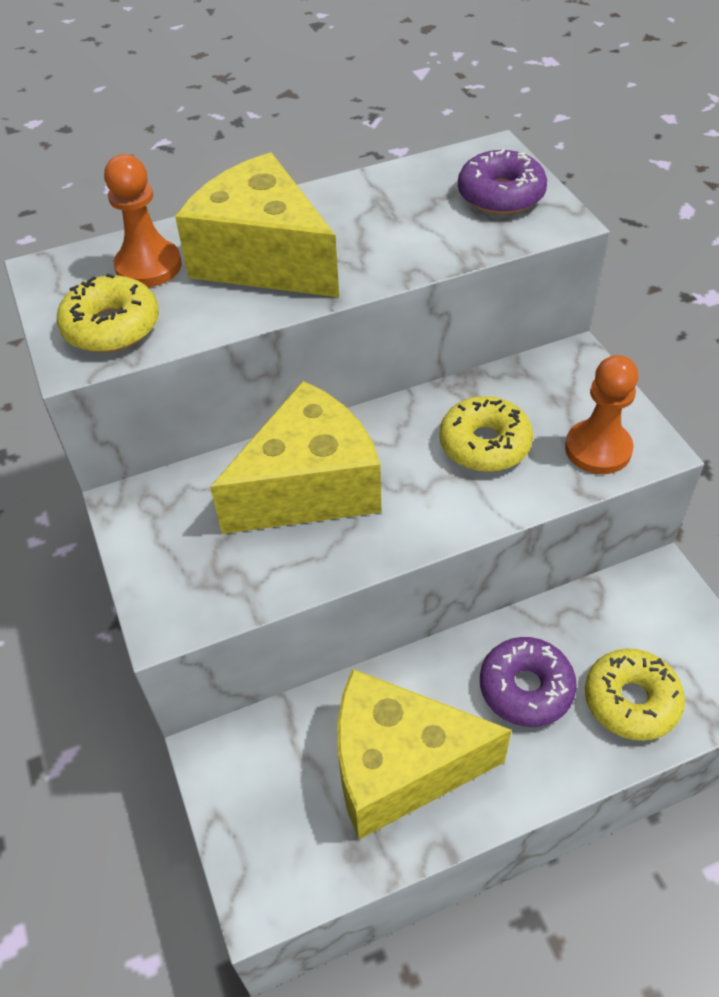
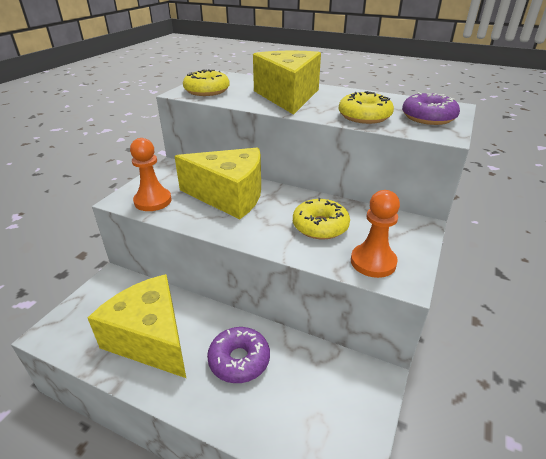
camera: 45 degrees right, 15 degrees down
orange pawn [104,154,182,287] -> orange pawn moved to [130,138,172,211]
yellow donut [585,648,685,741] -> yellow donut moved to [339,91,394,124]

